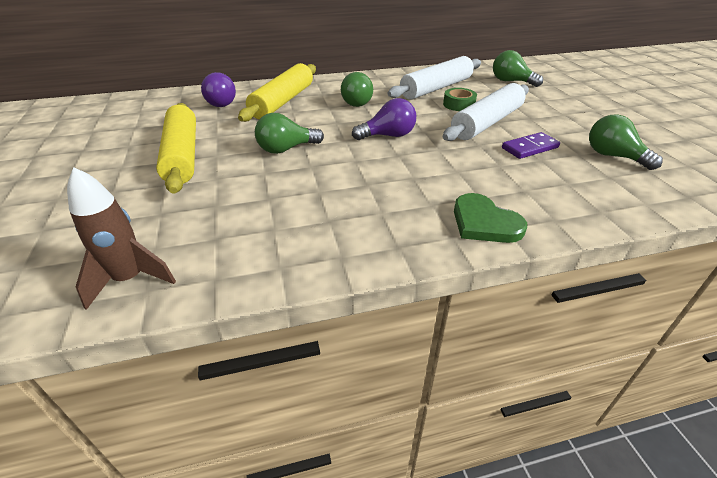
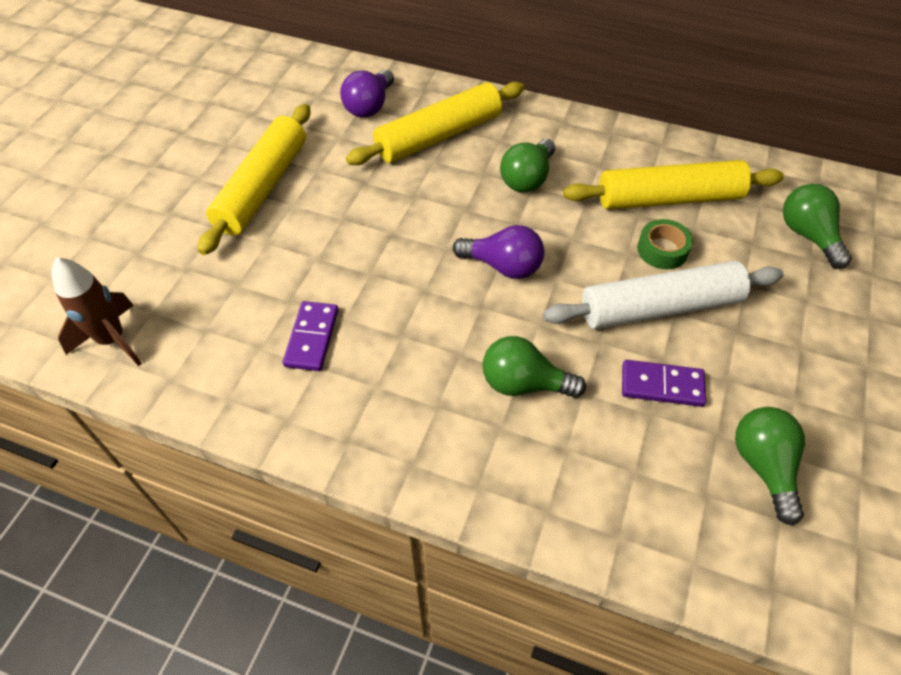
camera: 35 degrees right, 15 degrees up
green light bulb [255,113,324,154] -> green light bulb moved to [483,336,586,398]
white rolling pin [388,56,481,100] -> yellow rolling pin [563,160,784,210]
green heart [454,193,527,243] -> none
none -> purple domino [283,301,338,371]

